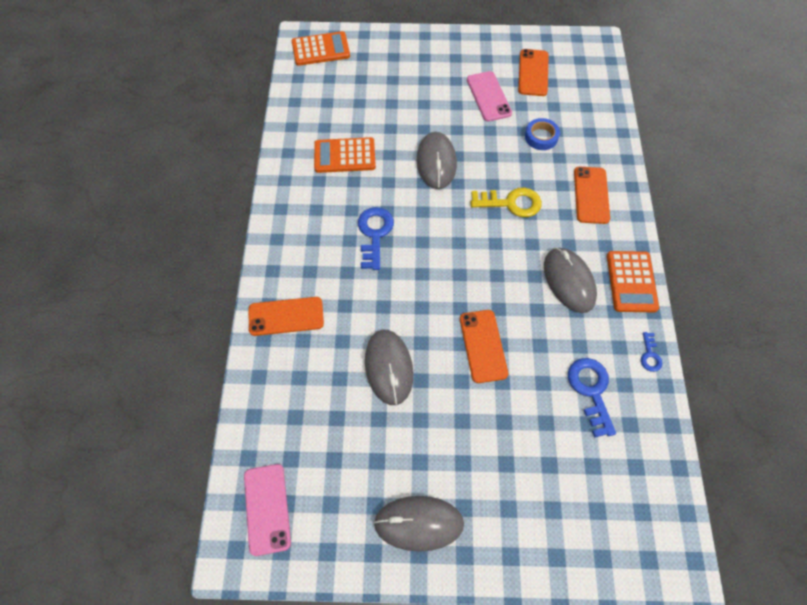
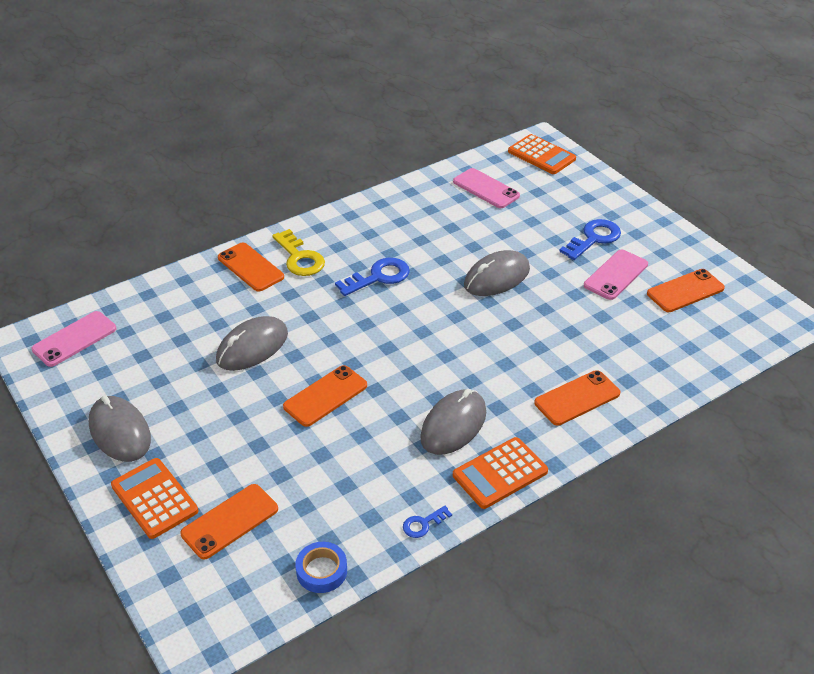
camera: 55 degrees right, 20 degrees down
orange calculator [314,137,376,173] -> orange calculator moved to [111,458,198,539]
yellow key [470,188,542,217] -> yellow key moved to [272,229,325,276]
blue tape [525,118,560,150] -> blue tape moved to [295,542,347,593]
blue key [568,358,616,438] -> blue key moved to [559,219,621,260]
none -> orange phone [180,484,278,559]
none -> pink phone [453,168,520,208]

